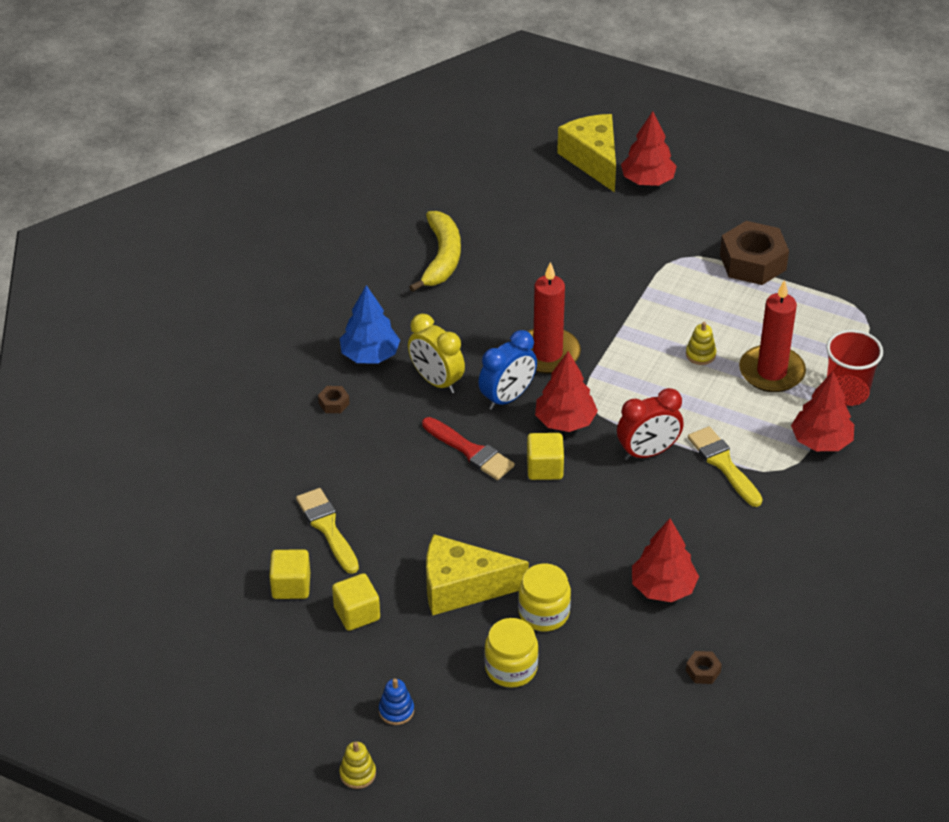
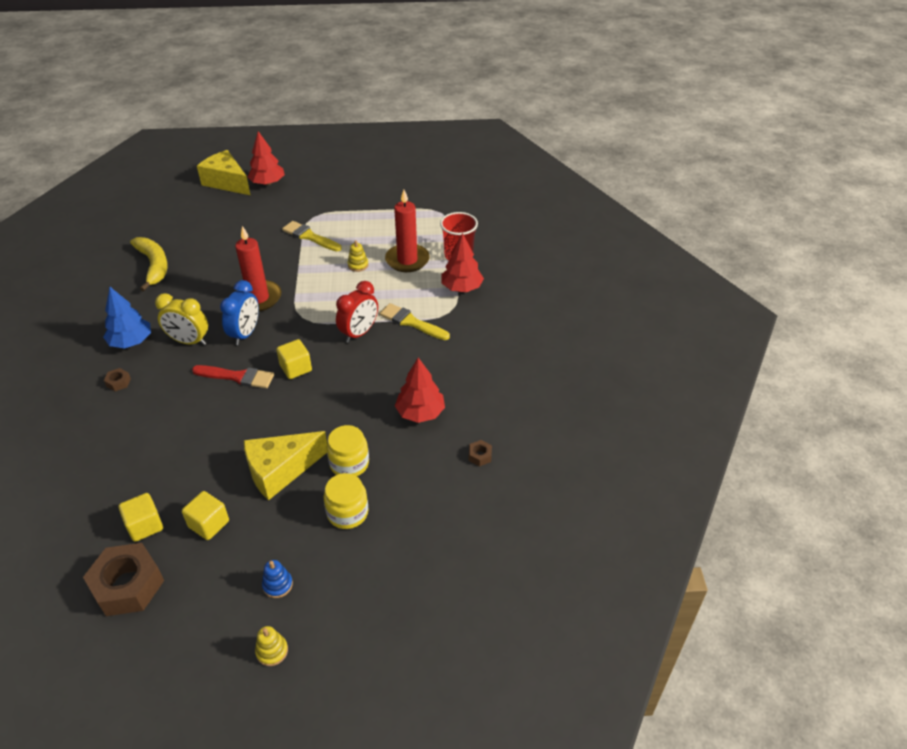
camera: 30 degrees left, 0 degrees up
yellow brush [296,488,359,574] -> yellow brush moved to [282,221,342,251]
red tree [535,351,598,432] -> none
brown nut [720,221,789,285] -> brown nut moved to [83,543,164,616]

